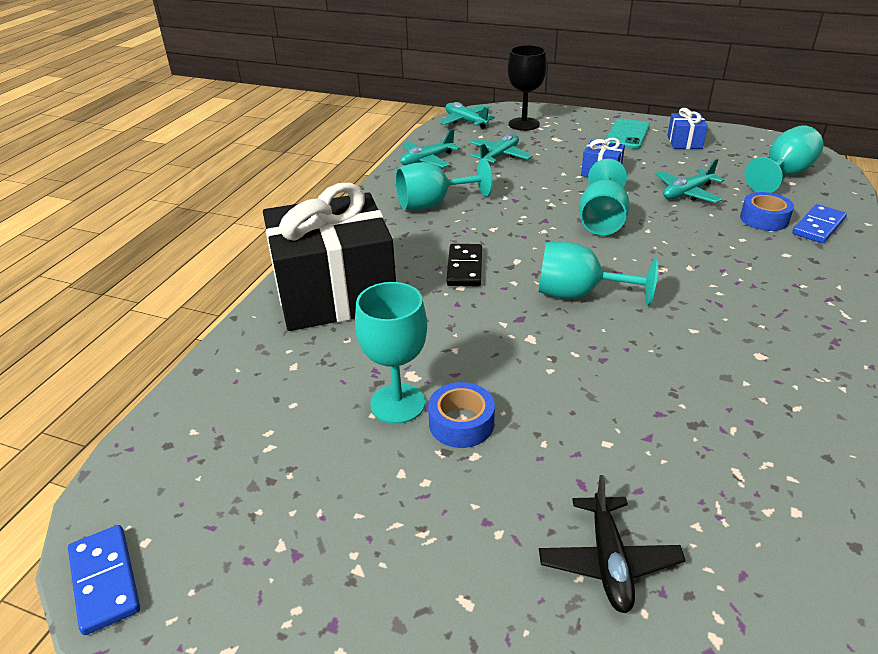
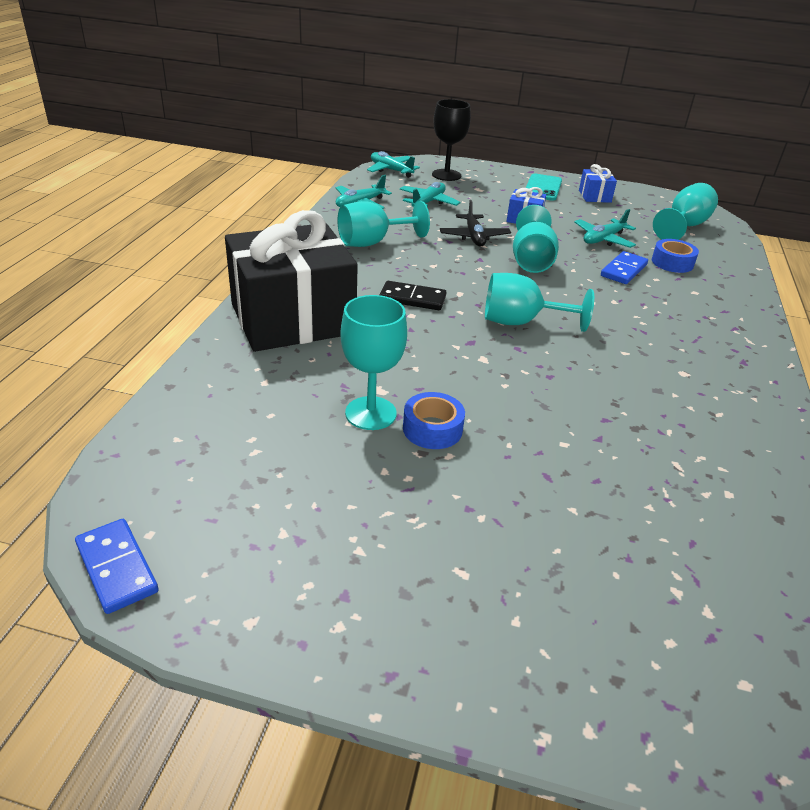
camera: 10 degrees left, 0 degrees up
black domino [446,244,482,286] -> black domino turned 75 degrees counterclockwise [380,281,447,310]
black plane [539,475,686,613] -> black plane moved to [440,200,511,247]
blue domino [792,204,847,243] -> blue domino moved to [601,251,648,284]

